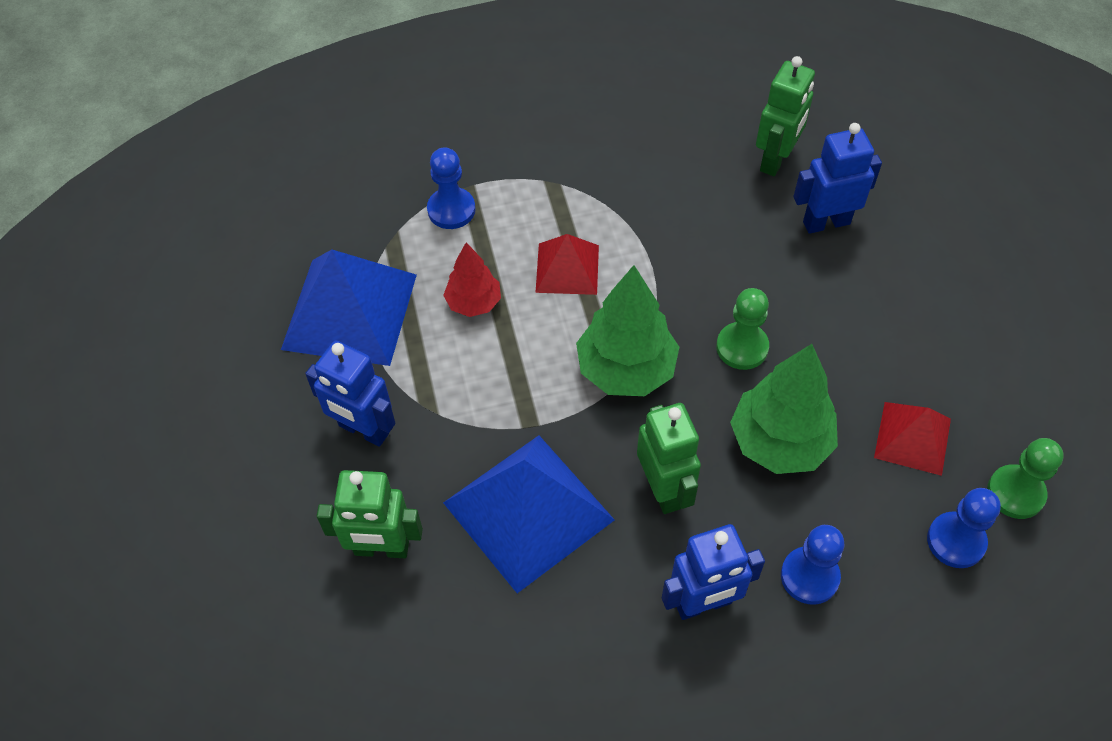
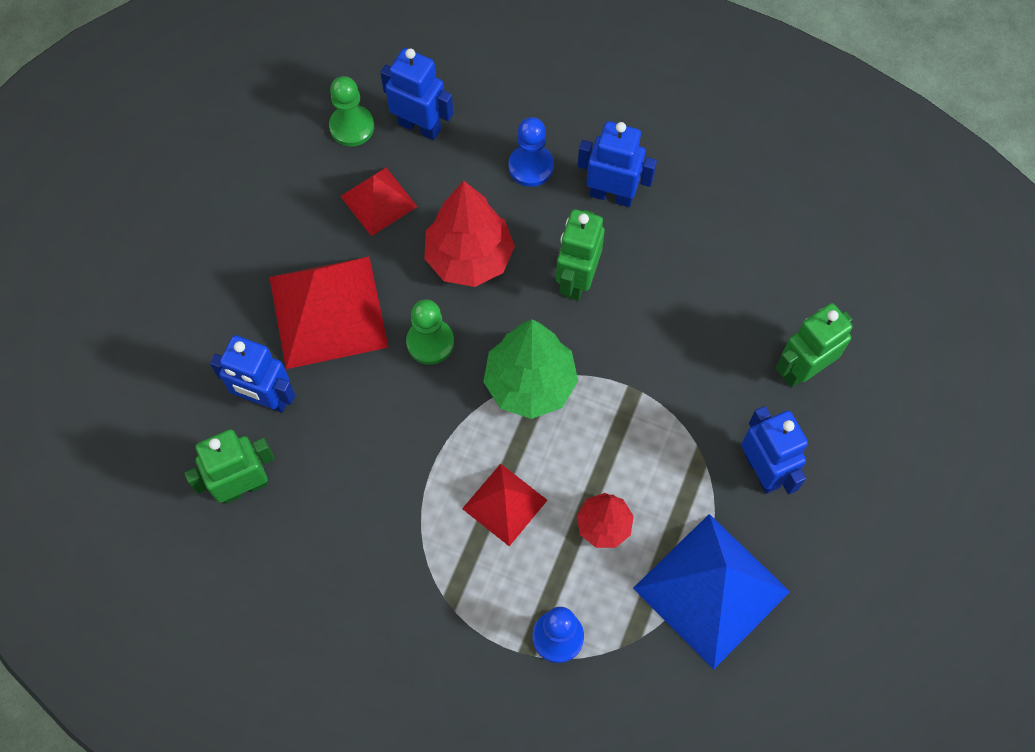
camera: 145 degrees left, 10 degrees up
green robot [317,470,423,558] -> green robot turned 75 degrees counterclockwise [775,303,853,387]
blue pyramid [443,435,615,593] -> none
green tree [730,344,838,474] -> red tree [424,181,515,287]
blue pawn [927,488,1001,568] -> blue robot [380,48,453,140]
none -> red pyramid [269,257,389,369]

